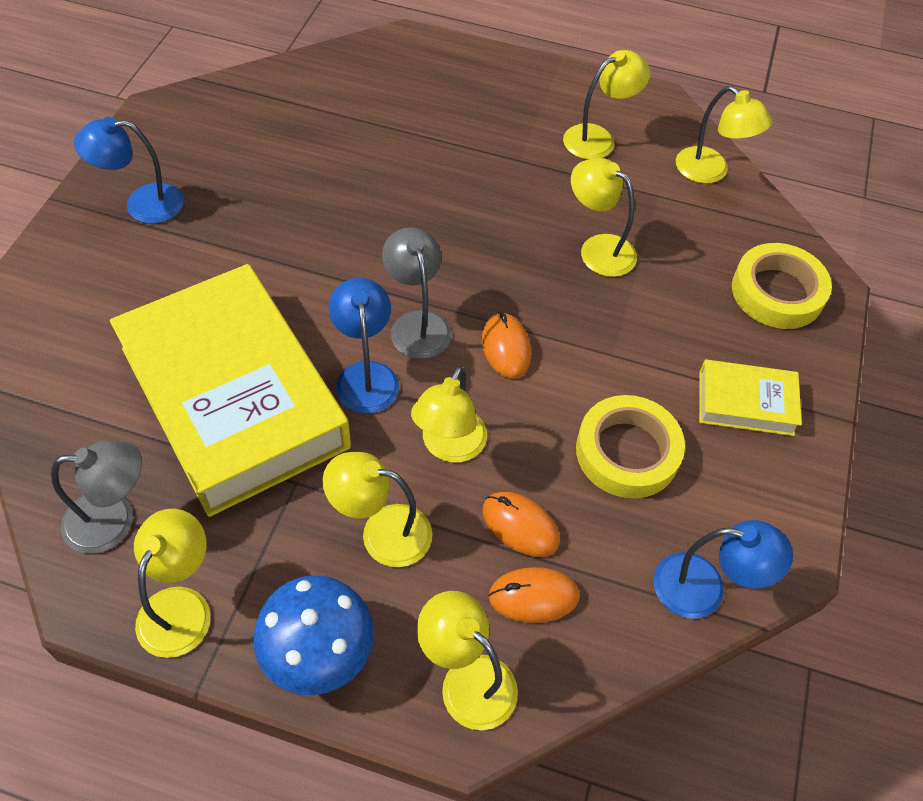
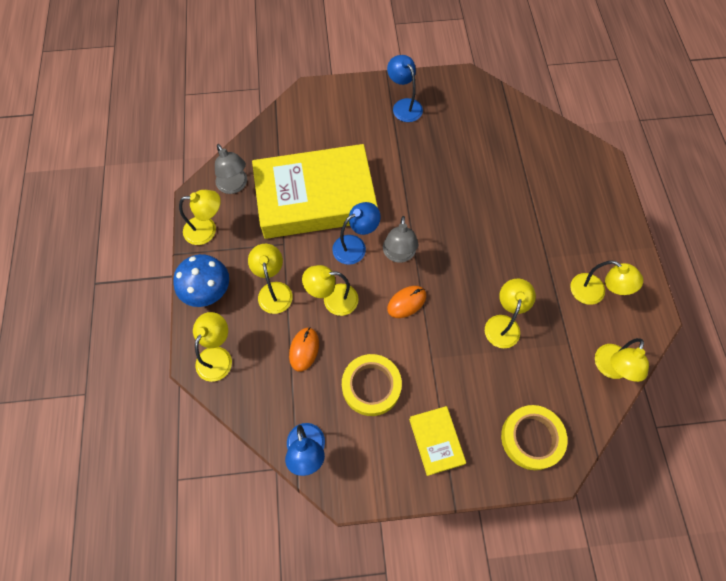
camera: 70 degrees right, 10 degrees up
yellow book [110,264,351,517] -> yellow book turned 45 degrees clockwise [252,144,378,239]
grey lamp [382,227,451,359] -> grey lamp turned 135 degrees clockwise [383,216,418,263]
orange mouse [488,567,580,623] -> none

